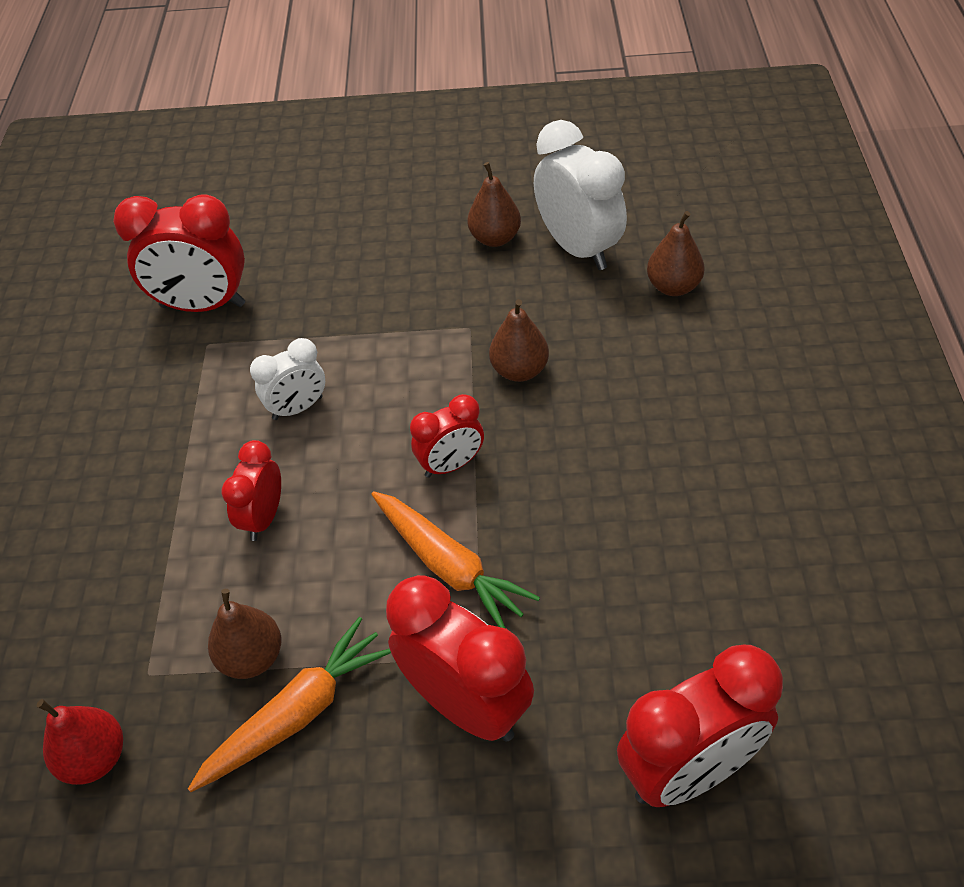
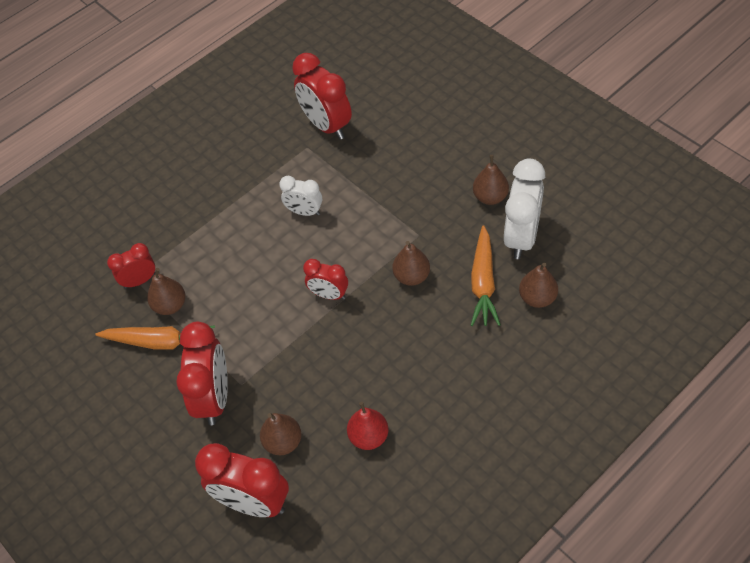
camera: 50 degrees right, 5 degrees up
red pear [37,699,123,785] -> red pear moved to [347,402,389,450]
red clock [222,440,281,541] -> red clock moved to [107,243,155,289]
orange carrot [371,491,540,628] -> orange carrot moved to [471,225,501,326]
none -> brown pear [260,413,302,455]

